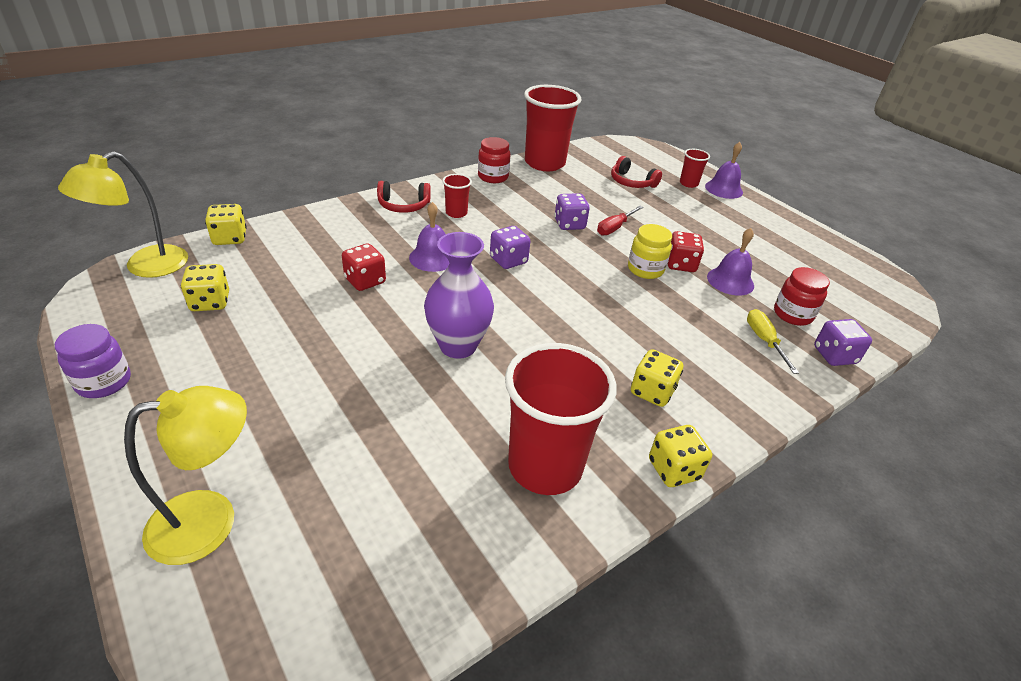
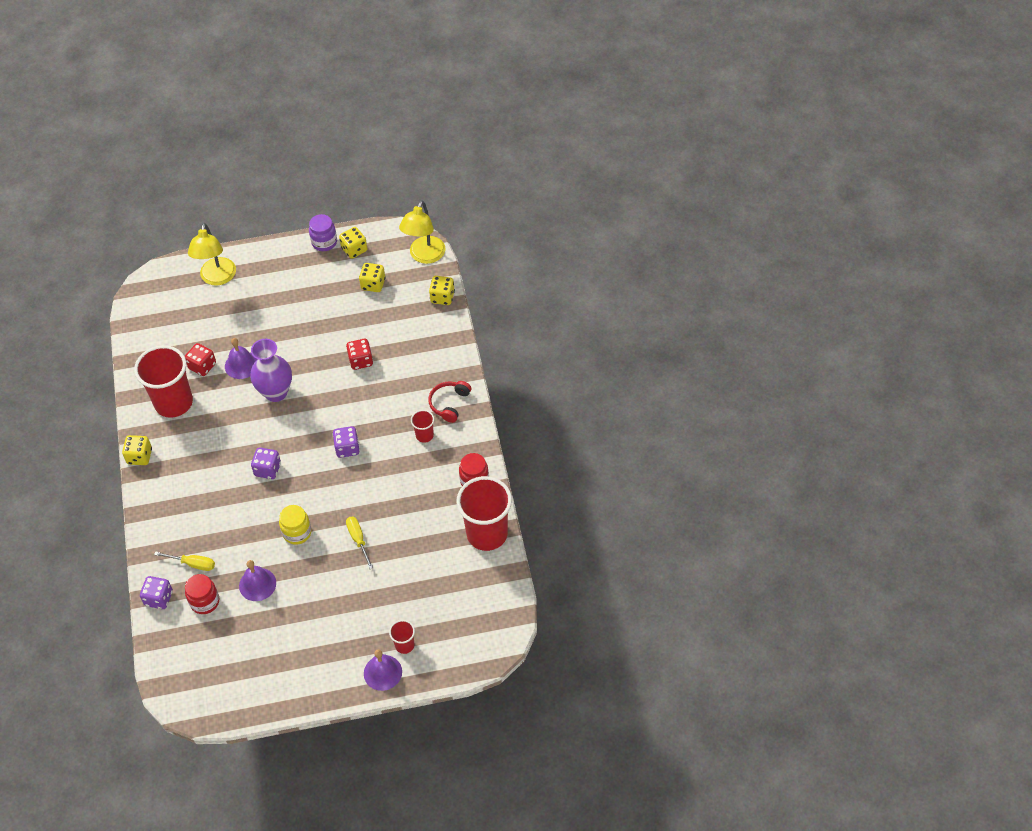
camera: 120 degrees right, 15 degrees up
yellow lamp [58,151,188,278] -> yellow lamp turned 135 degrees counterclockwise [399,200,445,264]
purple bell [409,202,449,272] -> purple bell moved to [225,338,257,379]
purple dice [554,193,590,230] -> purple dice moved to [251,447,281,479]
red screwdriver [597,206,643,236] -> yellow screwdriver [346,517,373,569]
red headphones [611,156,662,188] -> none
yellow dice [631,349,683,407] -> yellow dice moved to [339,227,367,259]
red dice [668,231,704,272] -> red dice moved to [185,343,216,376]

